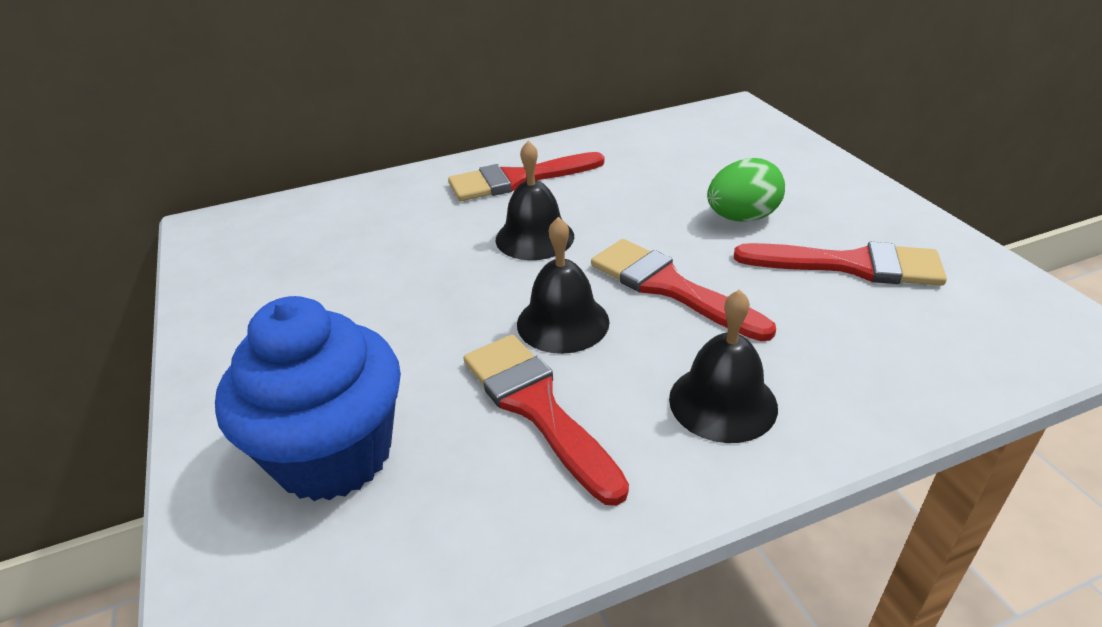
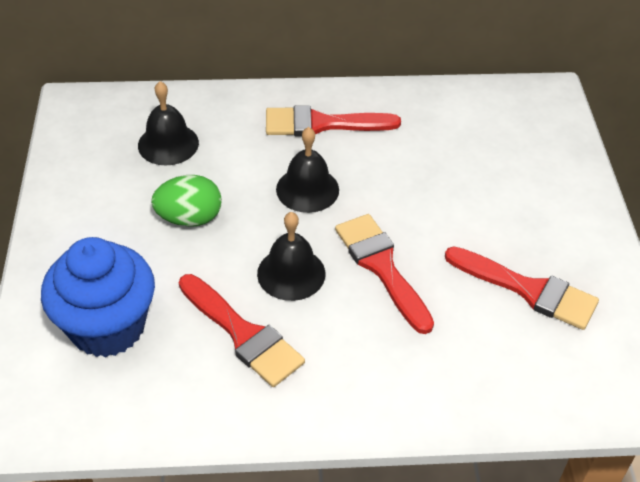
camera: 15 degrees right, 10 degrees up
red brush [464,334,629,506] -> red brush turned 150 degrees clockwise [179,274,305,387]
black bell [669,290,778,443] -> black bell moved to [138,81,199,165]
green egg [707,158,785,222] -> green egg moved to [151,175,222,227]

